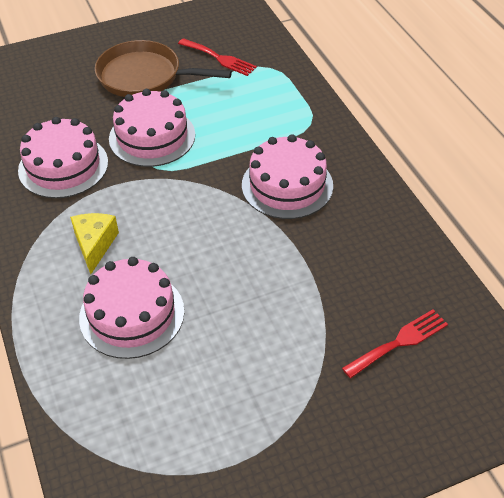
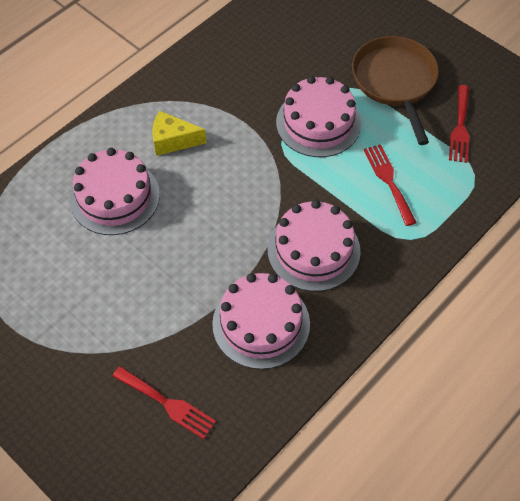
camera: 65 degrees right, 10 degrees up
pink cake [18,117,108,198] -> pink cake moved to [212,273,310,369]
yellow cheese [70,213,119,274] -> yellow cheese turned 150 degrees counterclockwise [152,111,207,156]
none -> red fork [364,144,417,226]

